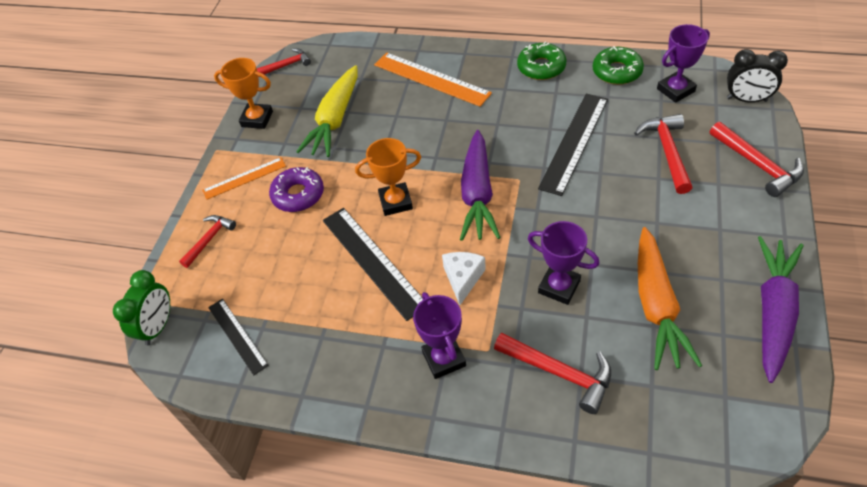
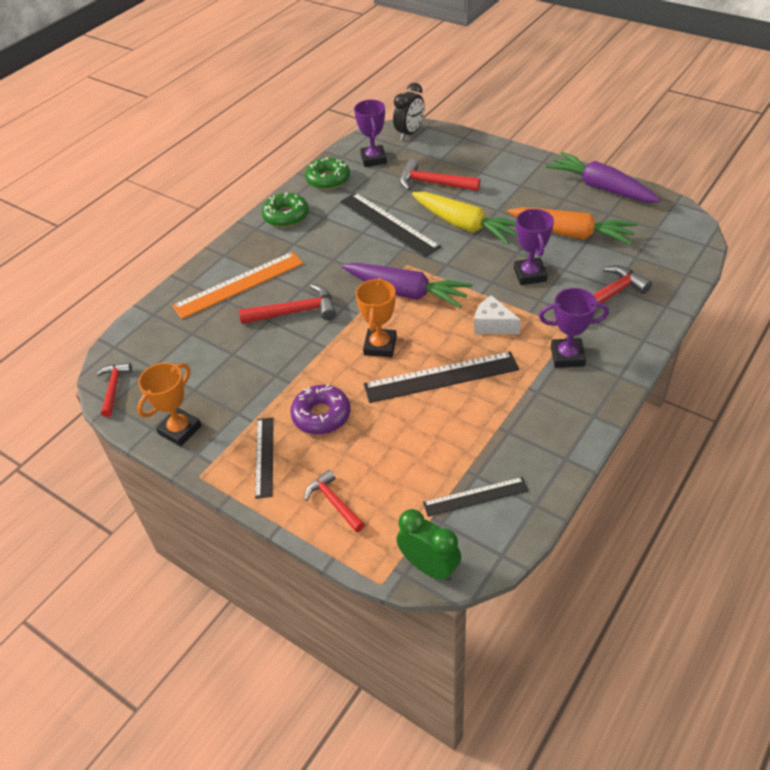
camera: 70 degrees left, 5 degrees down
orange ruler [202,157,286,200] -> black ruler [255,417,274,499]
yellow carrot [296,65,358,157] -> yellow carrot moved to [412,192,517,245]
purple trophy [528,221,600,305] -> purple trophy turned 60 degrees counterclockwise [514,209,554,285]
red hammer [710,122,804,197] -> red hammer moved to [239,284,336,324]

